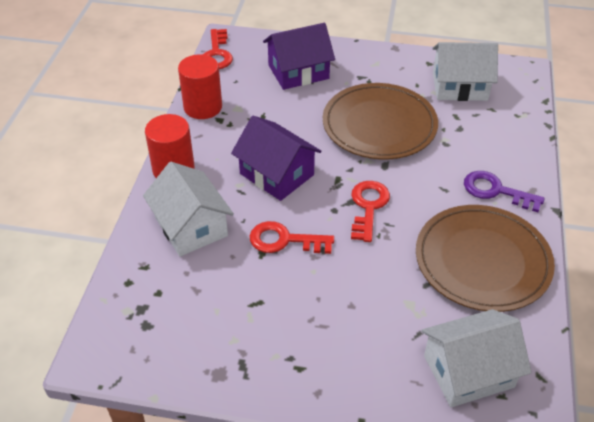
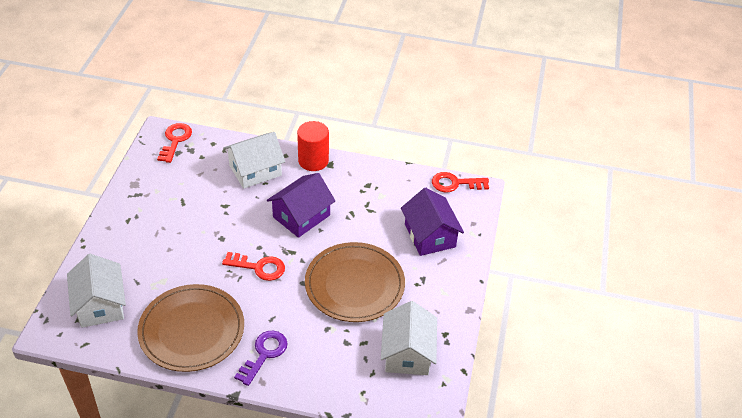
camera: 90 degrees right, 0 degrees up
red cylinder [178,54,222,119] -> none
red key [250,221,334,254] -> red key moved to [157,123,192,163]

